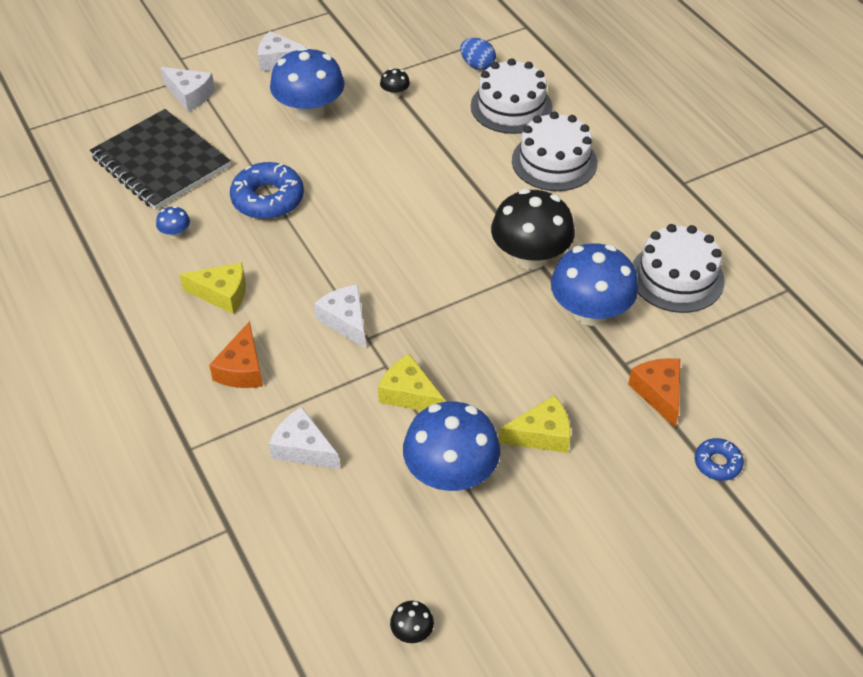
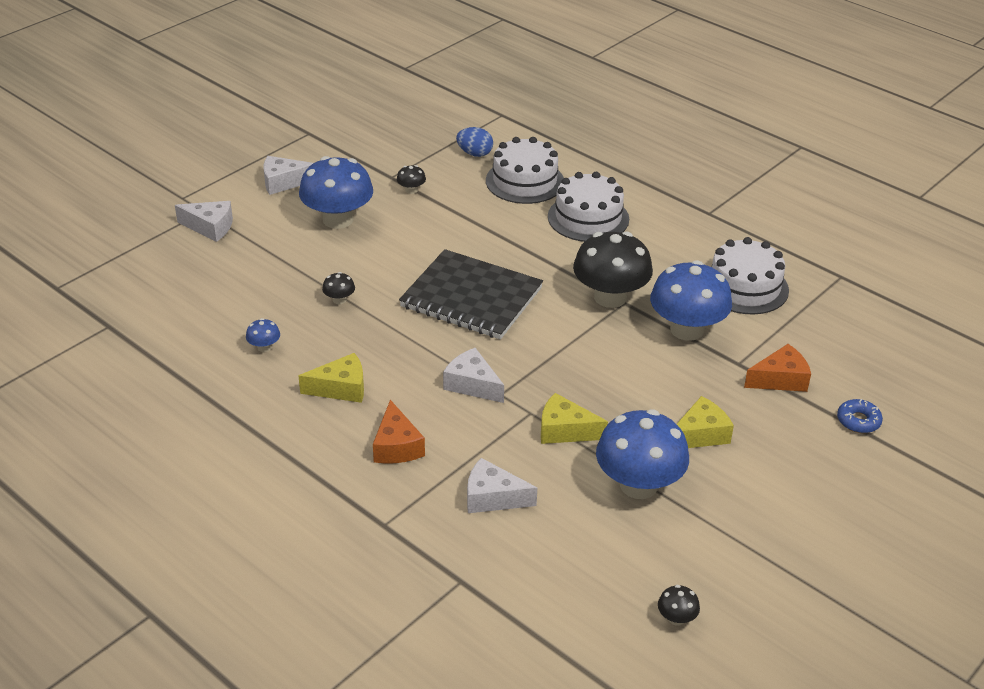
camera: 20 degrees left, 10 degrees down
black notebook [90,109,230,210] -> black notebook moved to [399,249,543,339]
blue donut [230,162,304,219] -> black mushroom [322,272,355,304]
orange cheese [628,358,680,427] -> orange cheese turned 105 degrees clockwise [744,344,811,392]

